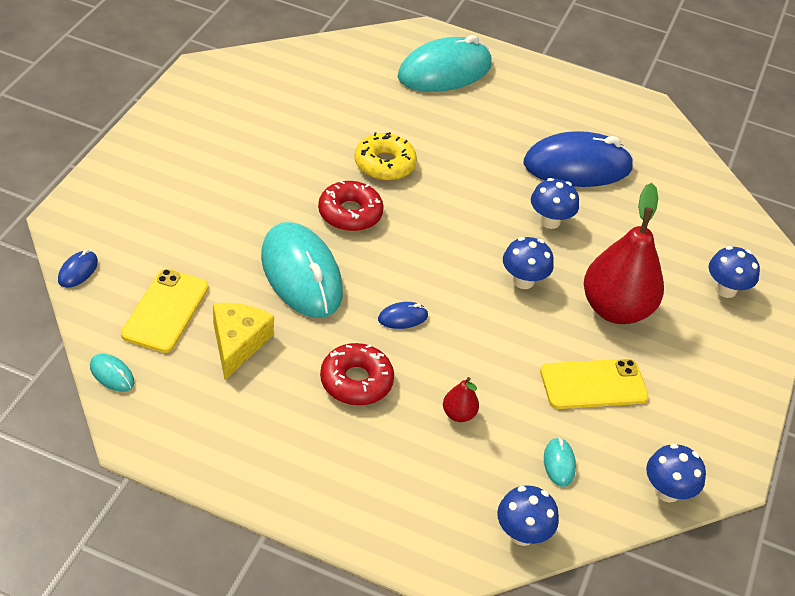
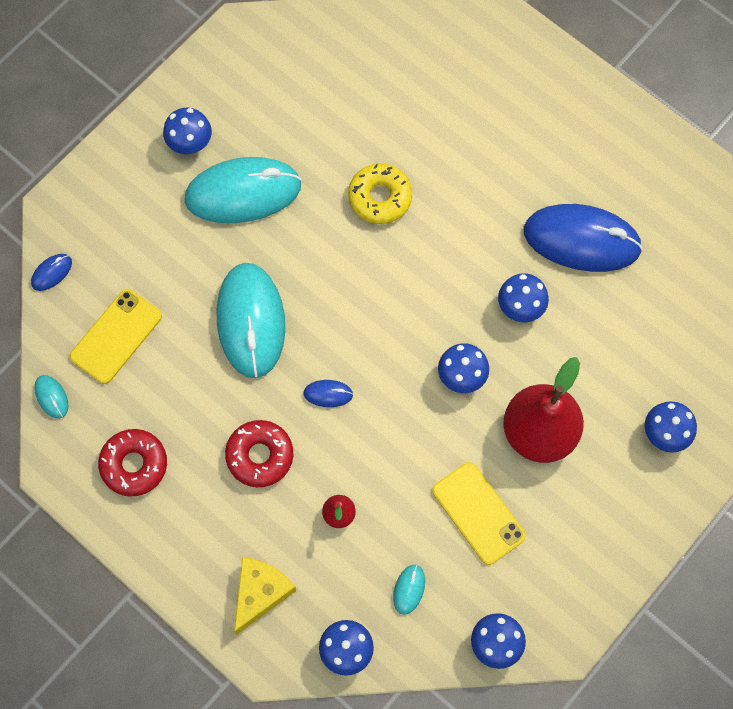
camera: 25 degrees right, 25 degrees up
yellow cheese [213,303,274,380] -> yellow cheese moved to [234,557,296,635]
red donut [318,181,384,231] -> red donut moved to [98,429,167,497]
turquoise mouse [397,35,492,92] -> turquoise mouse moved to [185,157,301,223]
yellow phone [540,359,649,409] -> yellow phone turned 45 degrees clockwise [432,462,526,565]
none -> blue mushroom [163,108,212,154]

